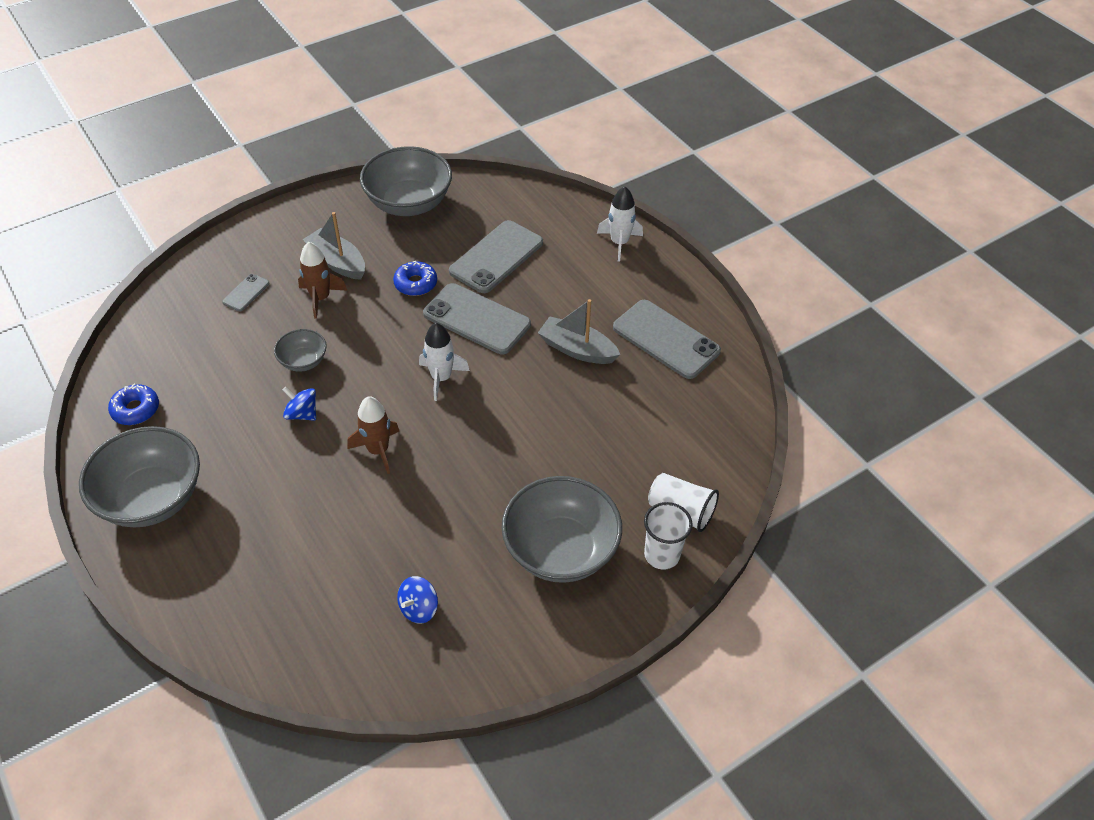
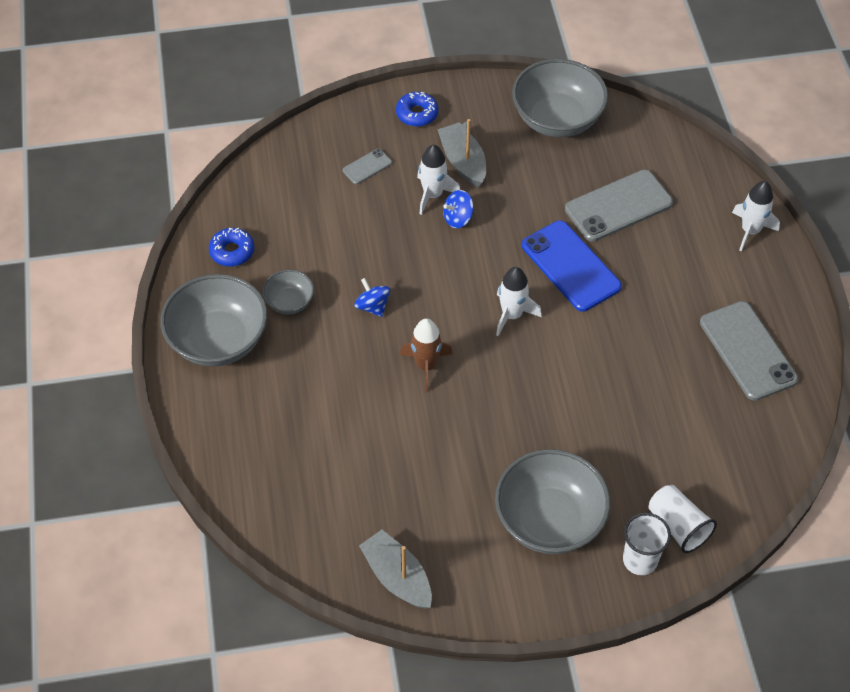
camera: 25 degrees right, 5 degrees up
grey bowl [274,329,327,372] -> grey bowl moved to [262,270,314,314]
brown rocket [298,242,347,319] -> white rocket [417,144,460,215]
blue donut [393,261,437,296] -> blue donut moved to [396,92,438,127]
blue spinning top [397,576,438,624] -> blue spinning top moved to [443,190,474,228]
grey phone [423,283,531,354] -> blue phone [522,220,622,312]
grey boat [538,299,620,364] -> grey boat moved to [359,530,432,609]

